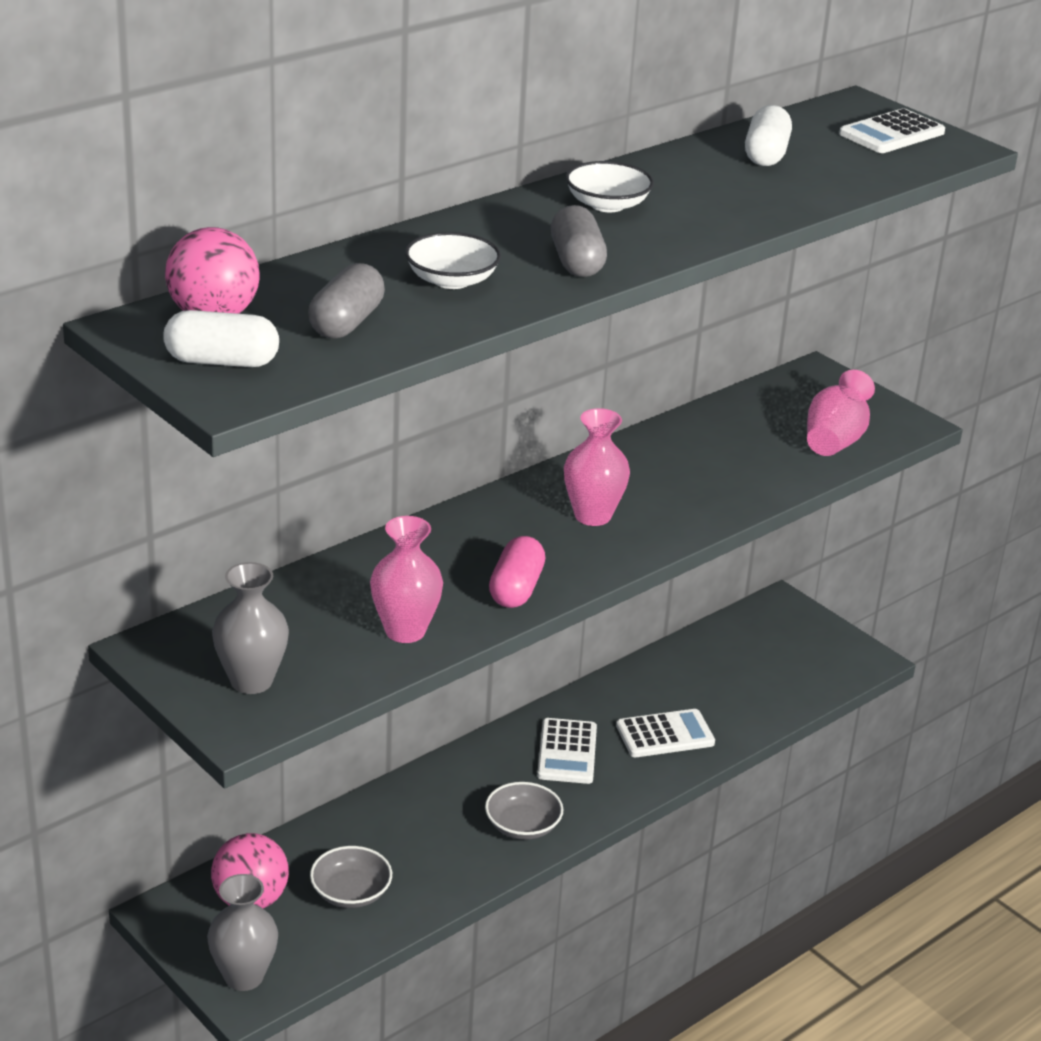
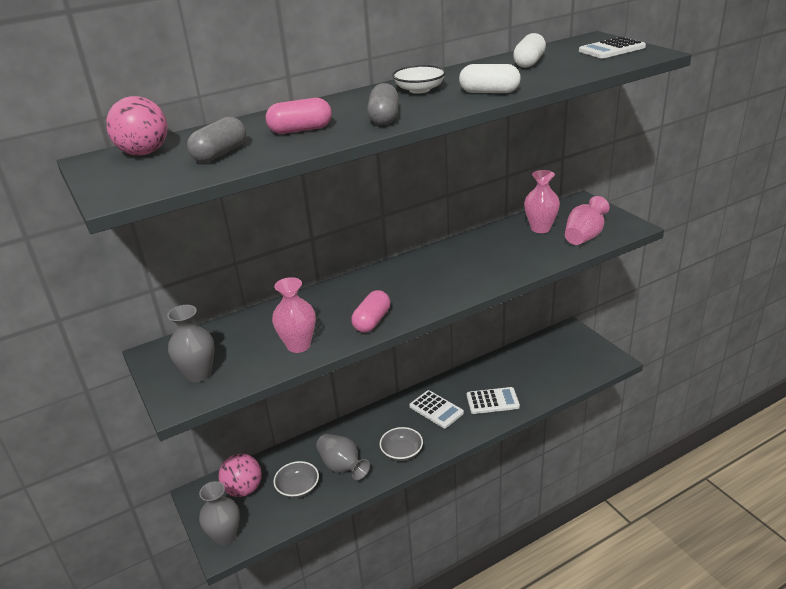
camera: 15 degrees right, 0 degrees up
white capsule [163,310,279,367] -> white capsule moved to [459,64,521,93]
white bowl [405,232,501,289] -> pink capsule [266,98,332,134]
white calculator [537,718,597,784] -> white calculator turned 60 degrees counterclockwise [409,390,464,428]
pink vase [564,408,630,526] -> pink vase moved to [524,170,560,233]
none -> grey vase [316,434,370,480]

